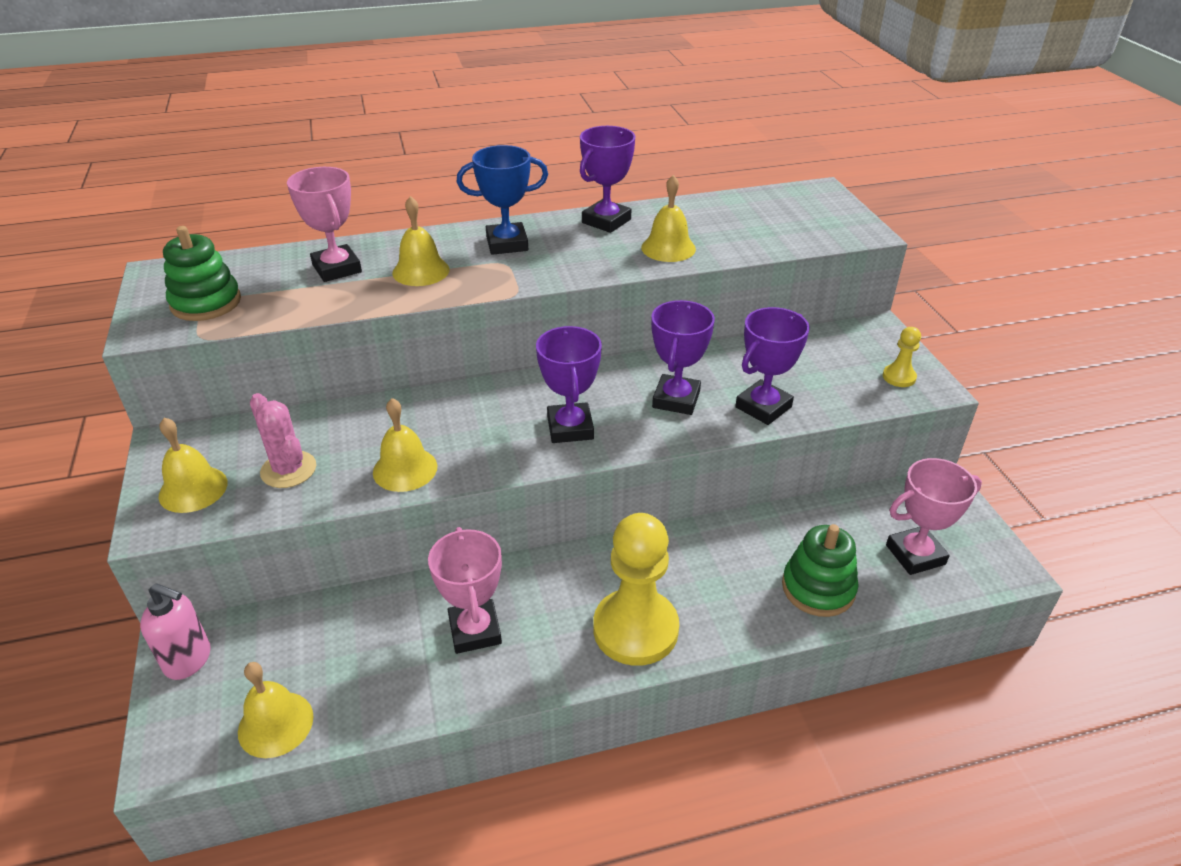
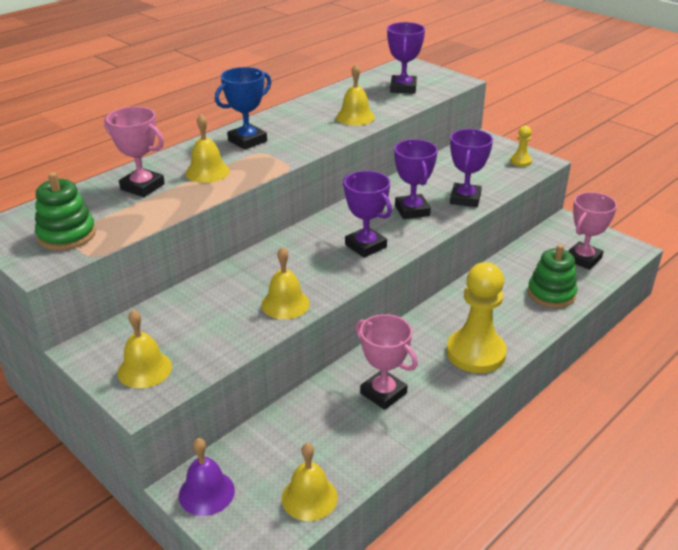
camera: 30 degrees left, 5 degrees down
pink soap dispenser [140,583,211,680] -> purple bell [179,438,235,516]
pink cactus [250,393,316,488] -> none
purple trophy [580,126,635,233] -> purple trophy moved to [387,22,425,94]

